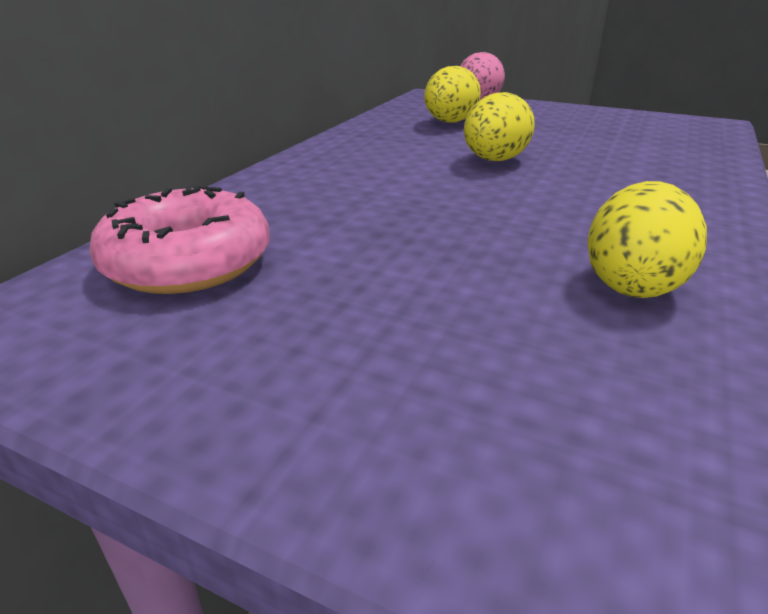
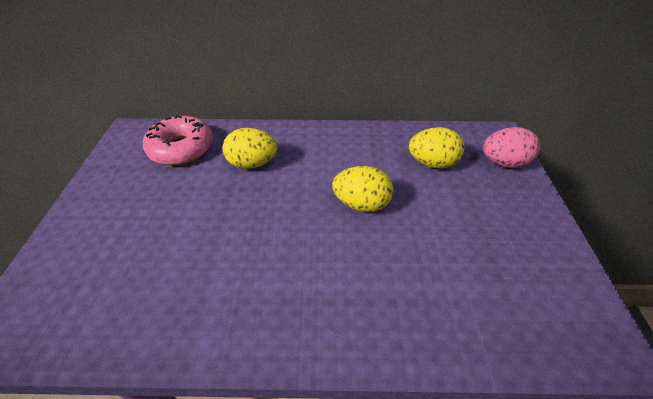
camera: 65 degrees right, 15 degrees up
yellow egg [587,181,707,298] -> yellow egg moved to [223,128,278,169]

